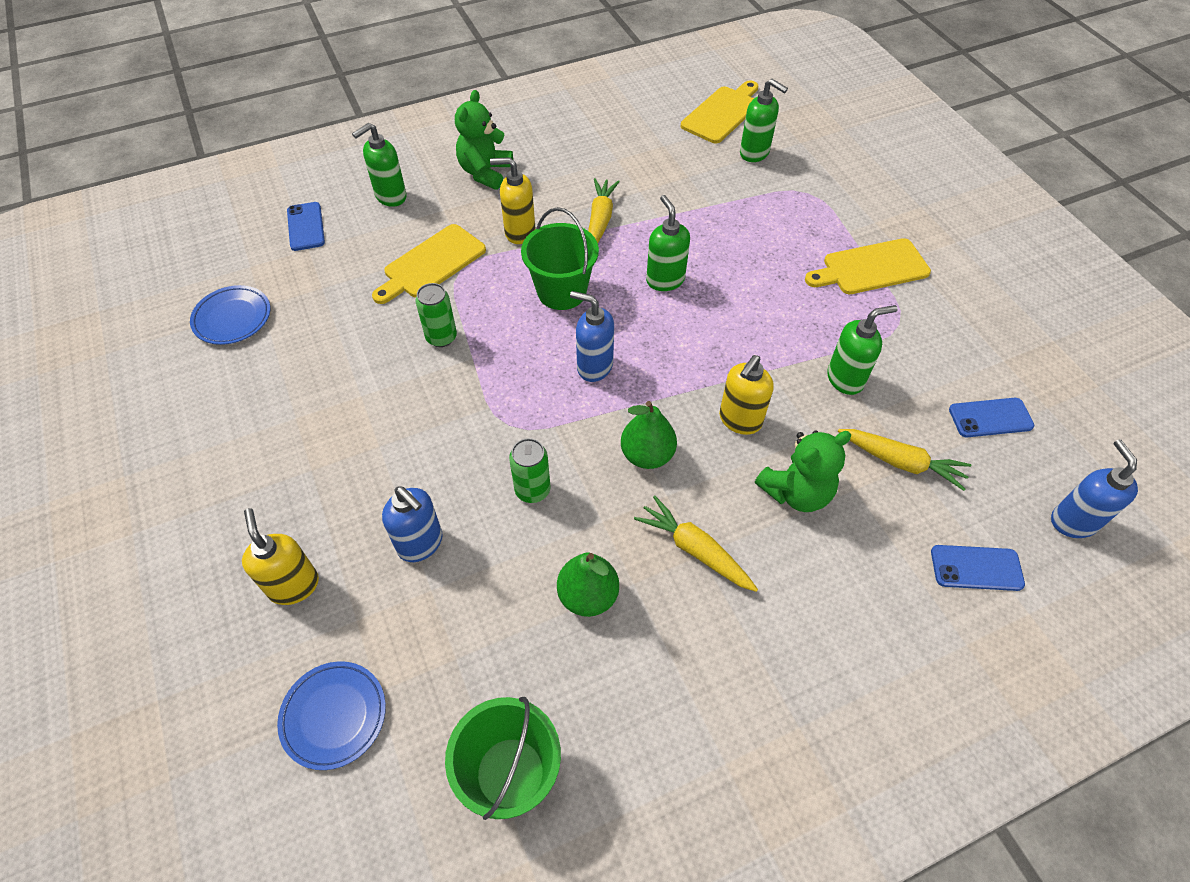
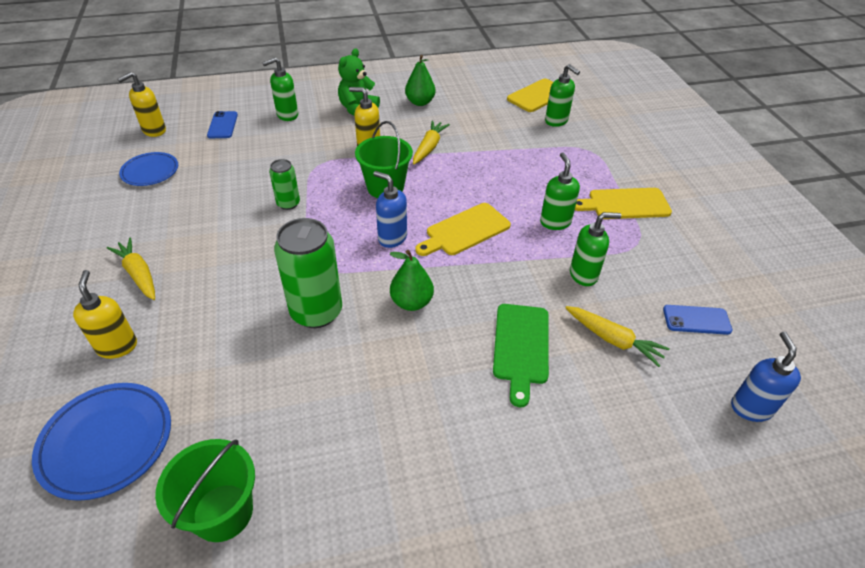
camera: 10 degrees right, 10 degrees down
blue plate [277,661,386,770] -> blue plate [32,383,171,501], size x1.52
yellow cutting board [372,224,486,304] -> yellow cutting board moved to [415,203,511,256]
blue soap dispenser [382,486,443,562] -> none
green can [509,438,551,503] -> green can [274,218,342,328], size x1.88
green pear [557,552,619,617] -> green pear moved to [405,55,436,106]
yellow carrot [634,495,758,592] -> yellow carrot moved to [107,238,155,300]
green soap dispenser [646,195,690,291] -> green soap dispenser moved to [540,152,580,230]
yellow soap dispenser [719,355,774,435] -> yellow soap dispenser moved to [117,72,166,137]
green teddy bear [755,431,851,512] -> green cutting board [493,304,549,407]
blue phone [931,545,1025,591] -> none

